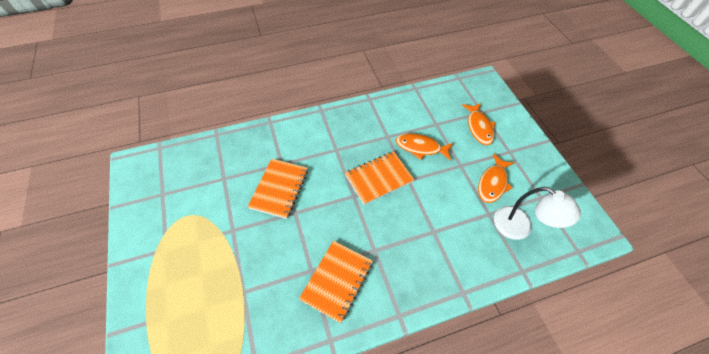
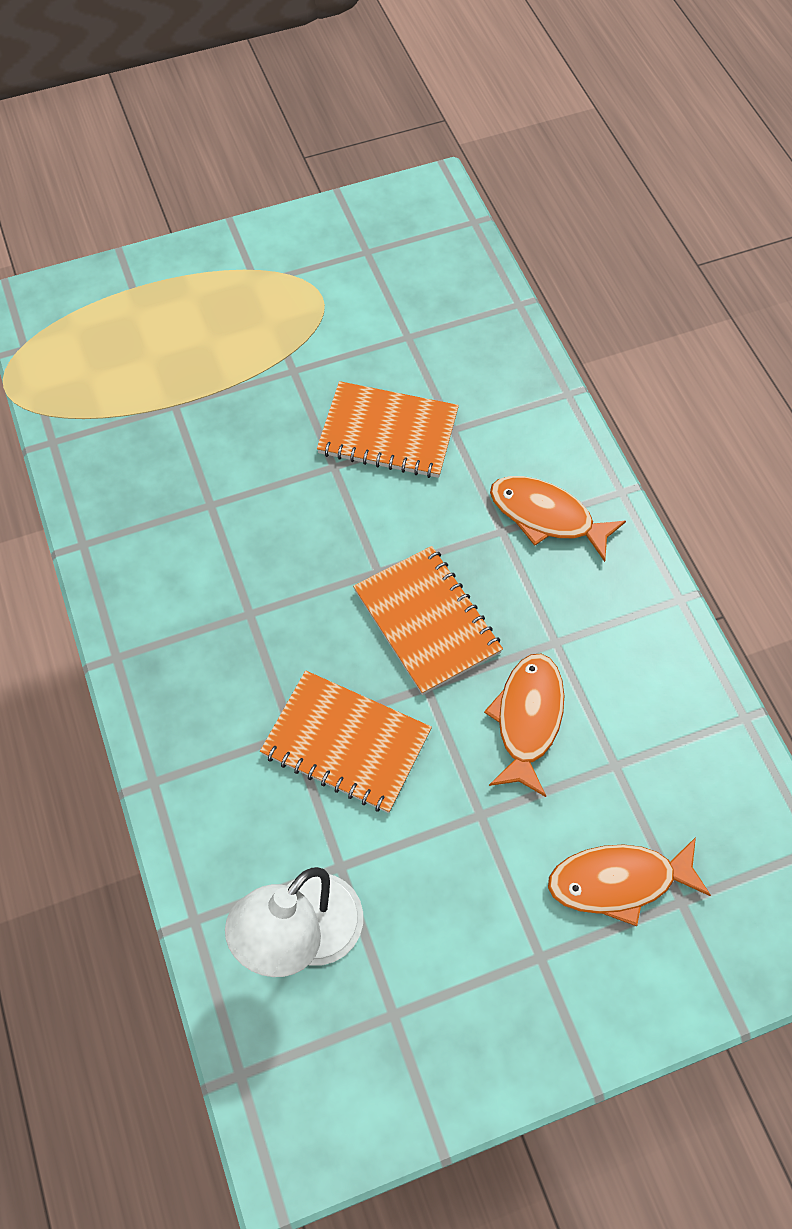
camera: 90 degrees right, 5 degrees up
orange notebook [299,241,373,323] -> orange notebook moved to [260,670,432,813]
orange fish [478,154,514,203] -> orange fish moved to [490,476,626,562]

